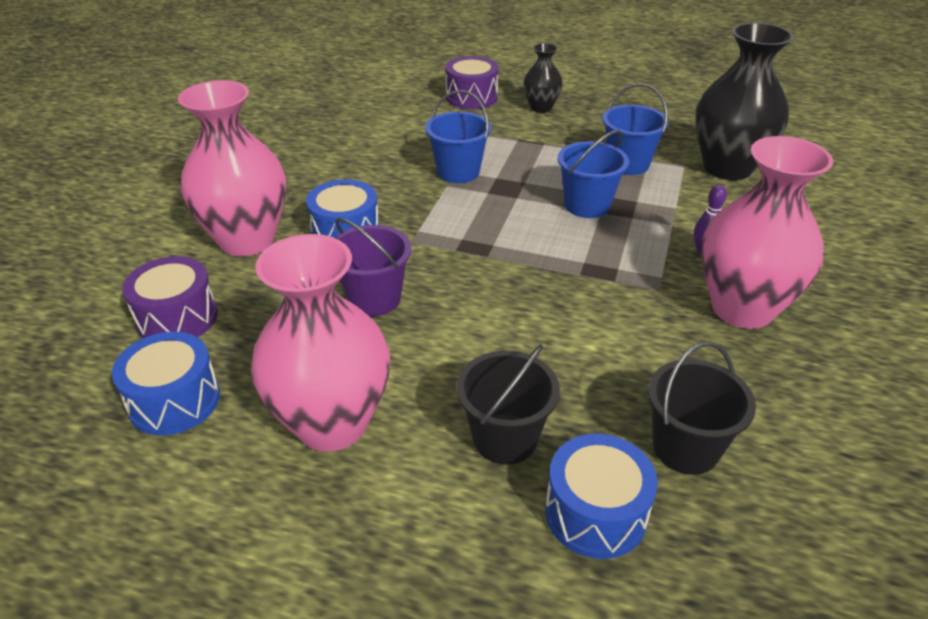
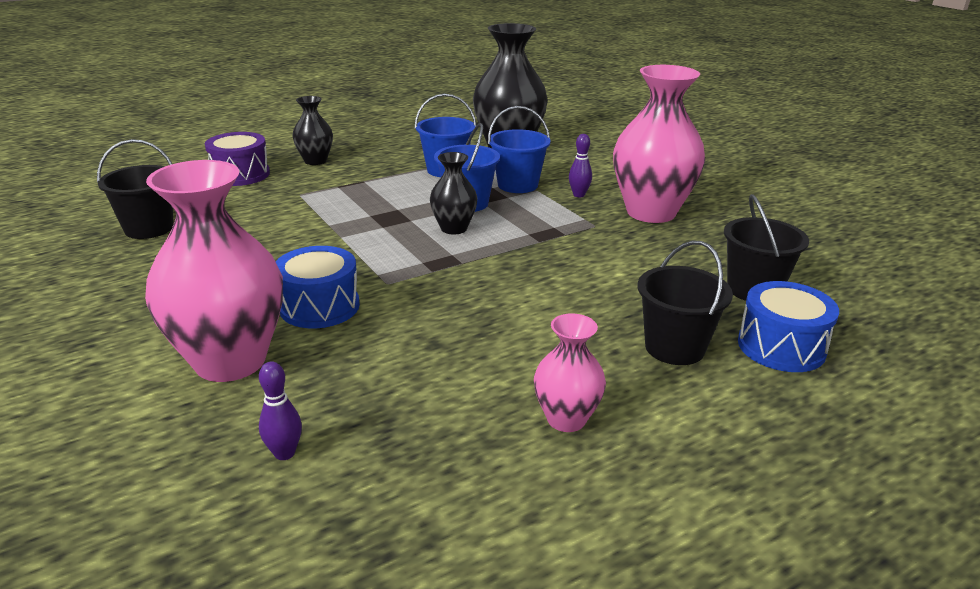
camera: 50 degrees left, 10 degrees down
blue drum [112,332,220,435] -> none
purple drum [122,256,218,338] -> purple bowling pin [259,361,302,460]
pink vase [251,234,390,452] -> pink vase [534,313,606,432], size x0.51
purple bucket [335,217,411,316] -> none
blue bucket [425,90,492,183] -> blue bucket moved to [488,106,551,193]
none -> black bucket [97,139,173,239]
none -> black vase [430,152,477,235]

